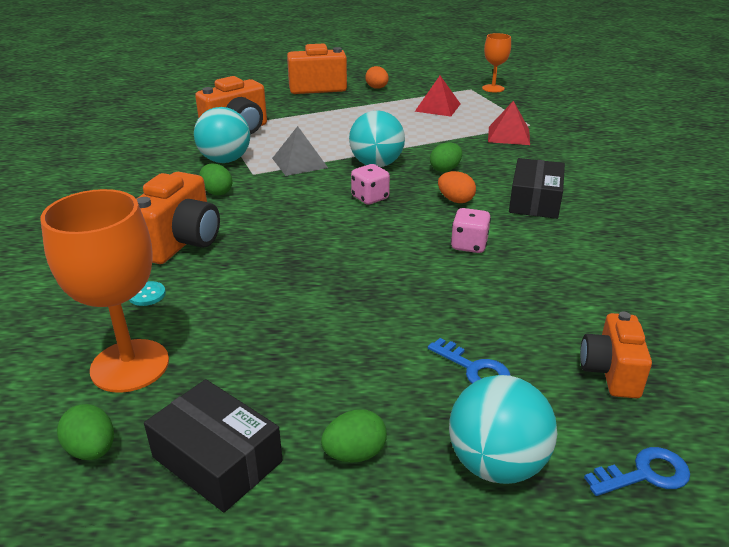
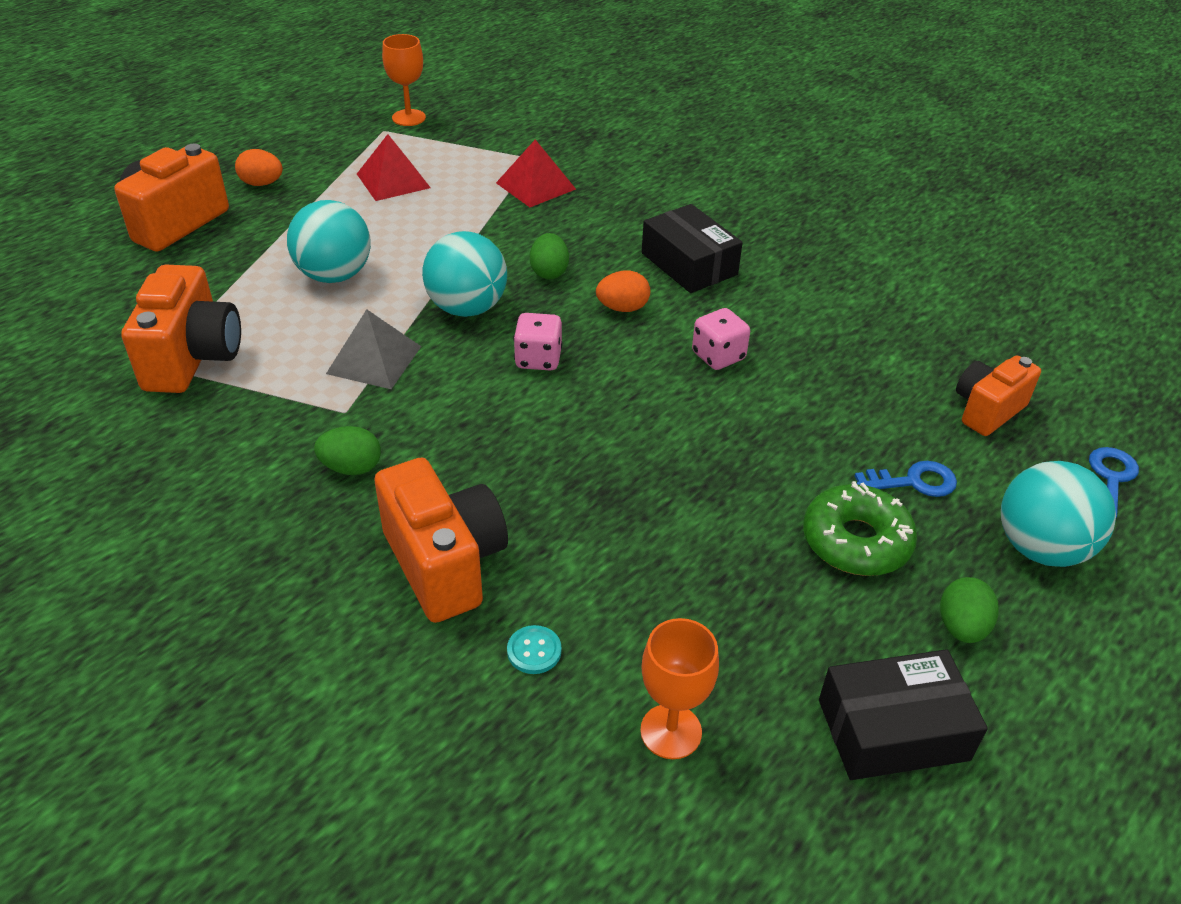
camera: 50 degrees left, 10 degrees up
orange goblet [41,189,169,393] -> orange goblet [640,618,719,759], size x0.58
green egg [57,404,114,460] -> none
turquoise ball [194,107,250,163] -> turquoise ball moved to [287,200,371,283]
orange camera [580,311,652,398] -> orange camera turned 90 degrees clockwise [956,355,1041,436]
none -> green donut [803,481,917,576]

